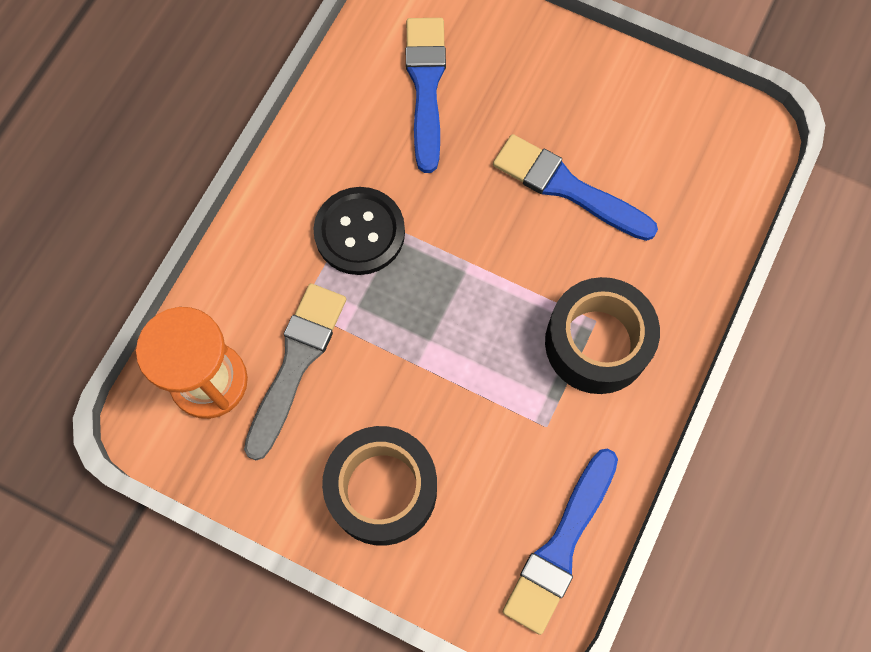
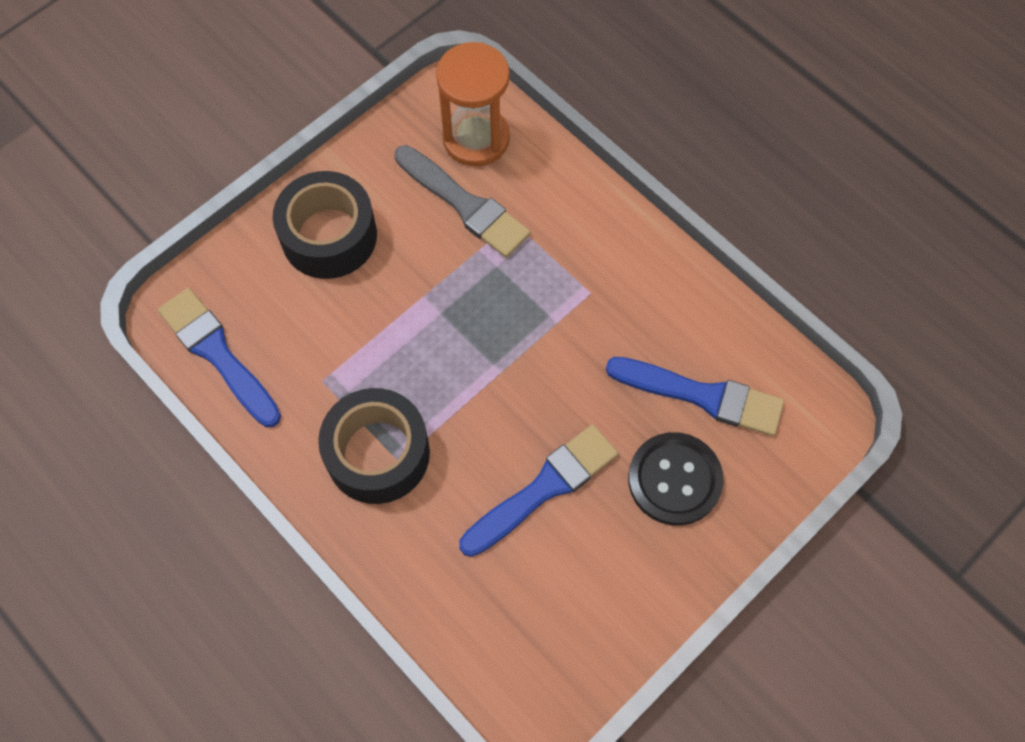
camera: 110 degrees right, 5 degrees down
black button [313,187,405,275] -> black button moved to [628,432,724,526]

